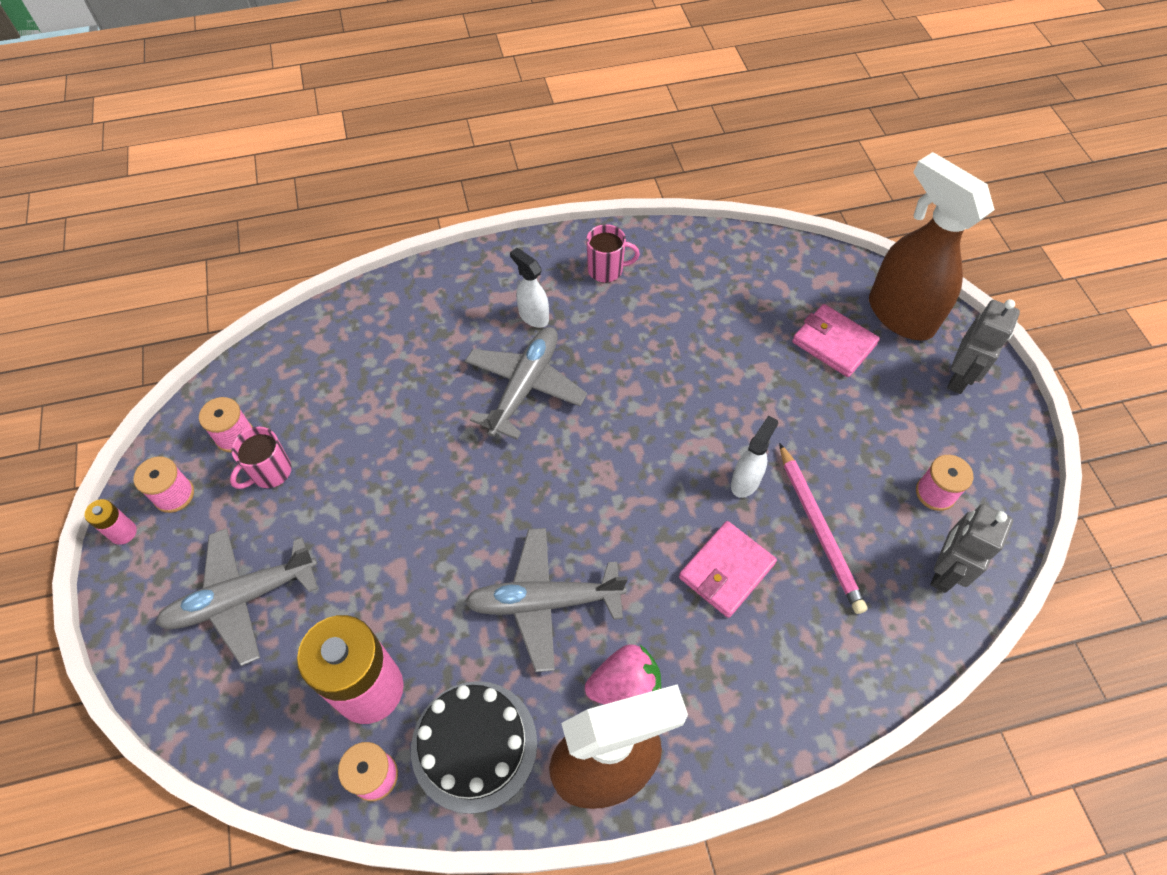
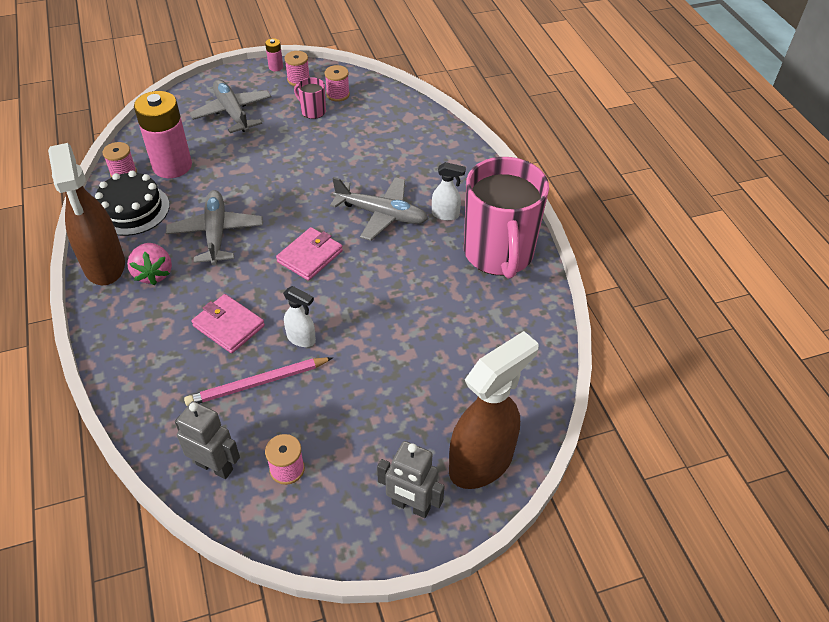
camera: 85 degrees right, 10 degrees down
white spray bottle [510,248,549,328] -> white spray bottle turned 60 degrees clockwise [432,162,466,221]
pink mug [586,224,640,283] -> pink mug [464,157,549,279], size x2.45
pink wallet [792,304,880,377] -> pink wallet moved to [276,227,343,281]

